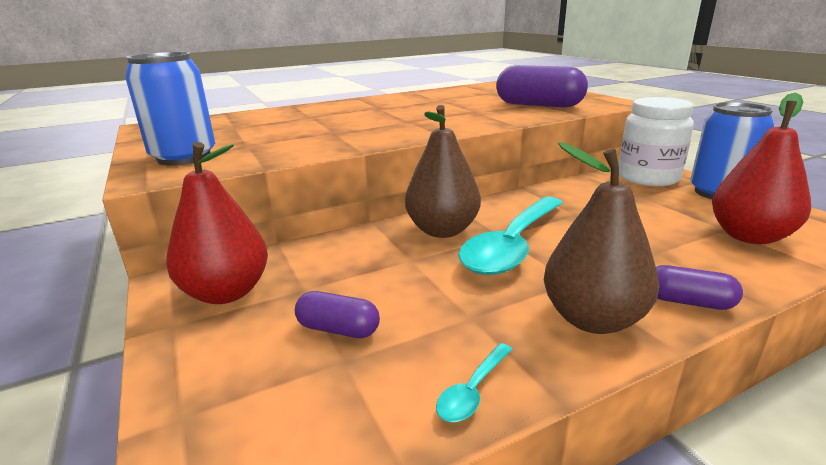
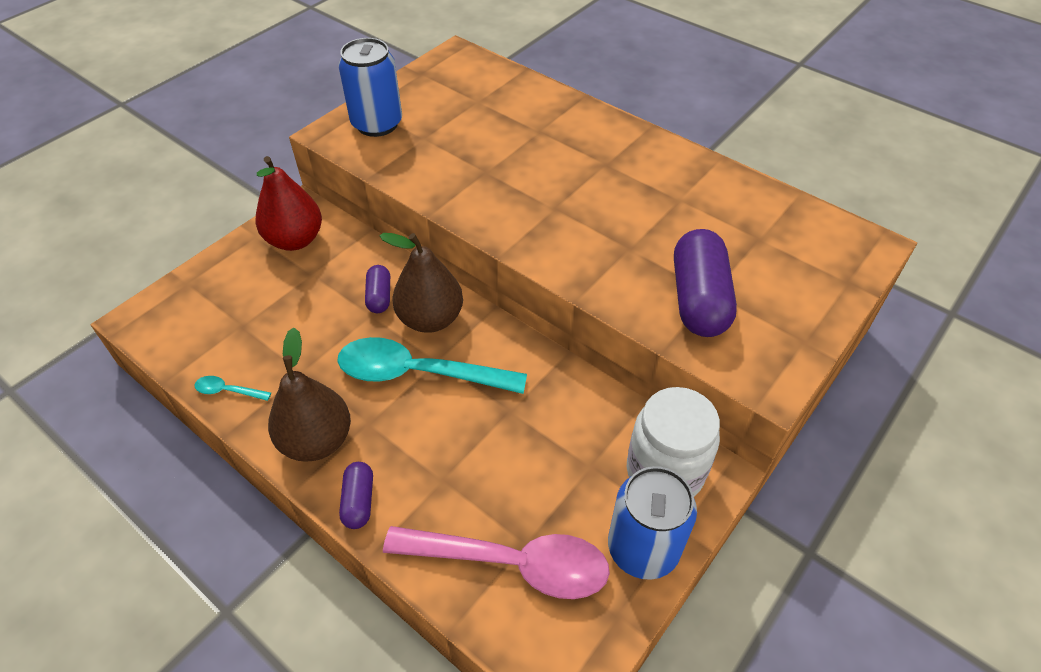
camera: 65 degrees right, 25 degrees up
purple capsule [295,291,380,338] -> purple capsule moved to [365,265,390,313]
red pear [712,93,811,244] -> pink spoon [383,526,610,599]

